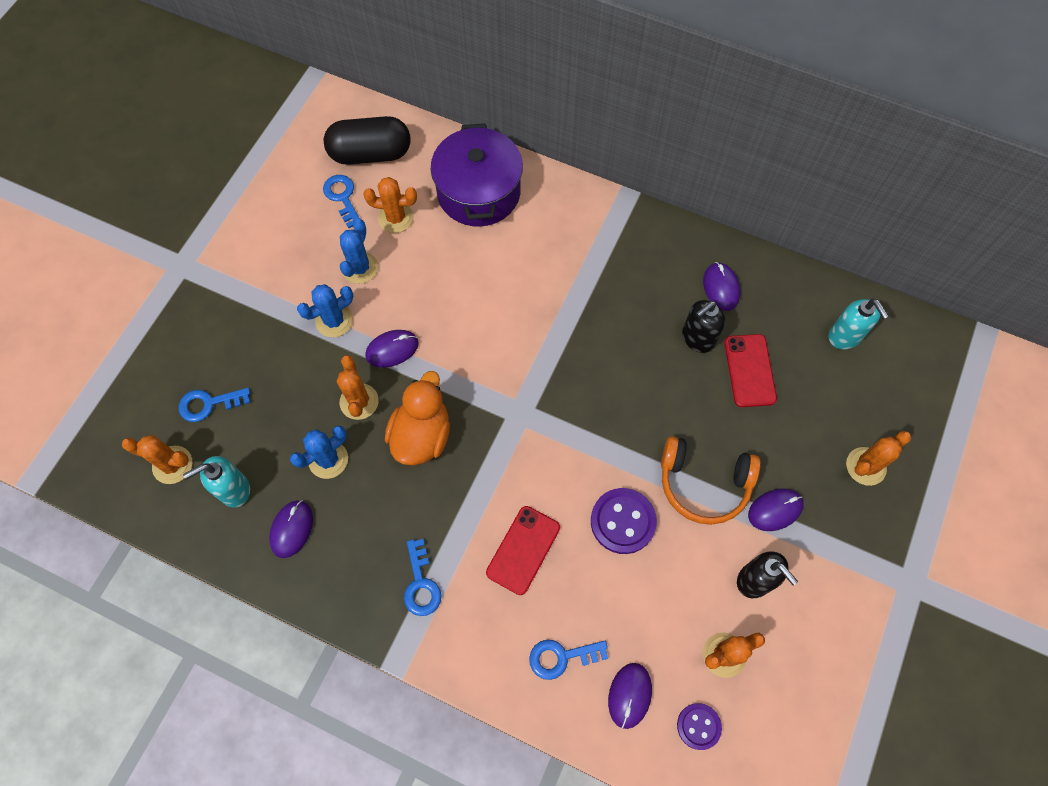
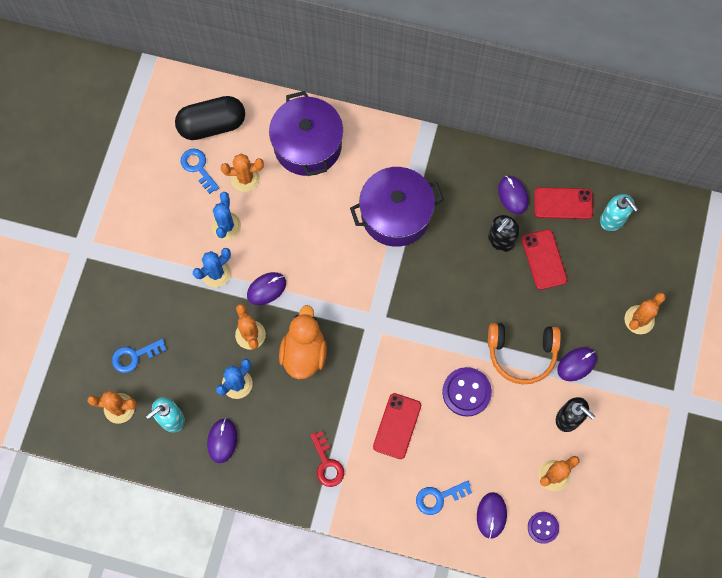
camera: 10 degrees left, 5 degrees up
blue key [404,539,442,616] -> red key [310,431,344,487]
none -> purple pot [350,167,444,247]
none -> red phone [534,187,593,219]

